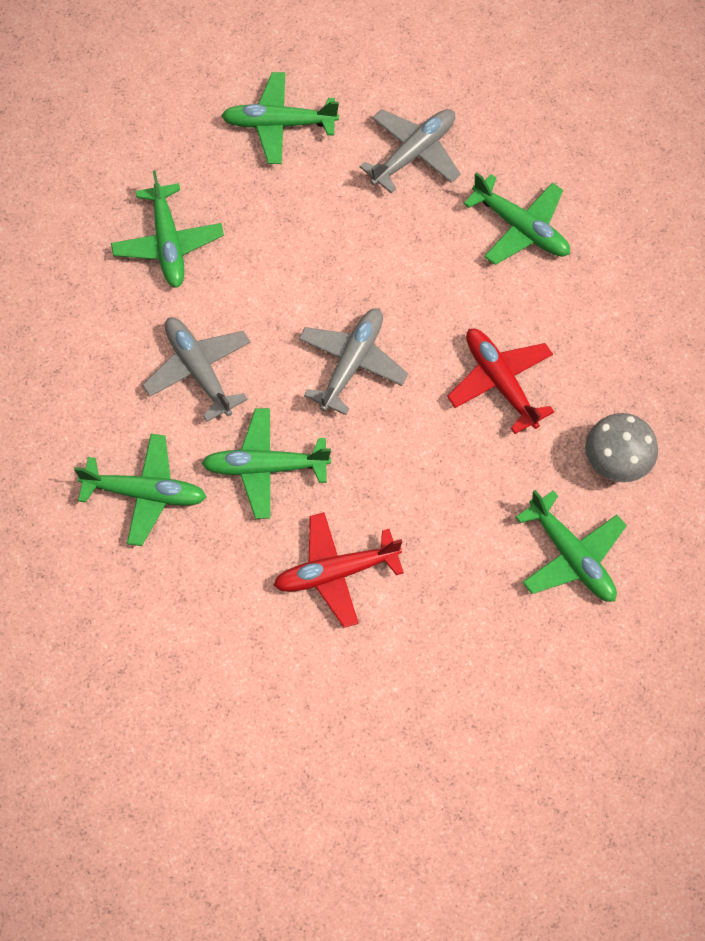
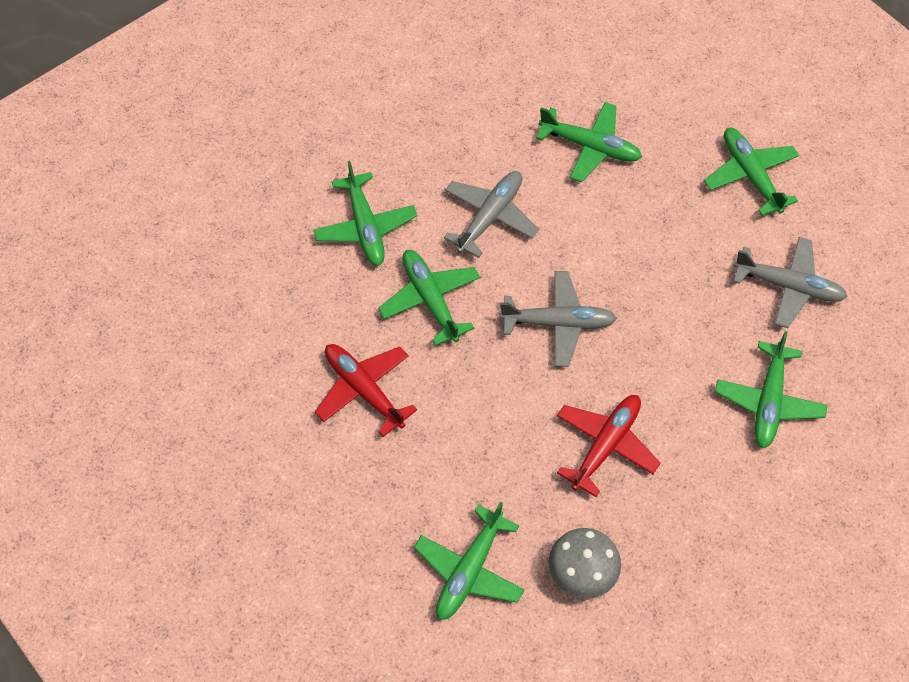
camera: 65 degrees right, 5 degrees down
green plane [111,170,224,288] -> green plane turned 120 degrees counterclockwise [536,102,642,182]

